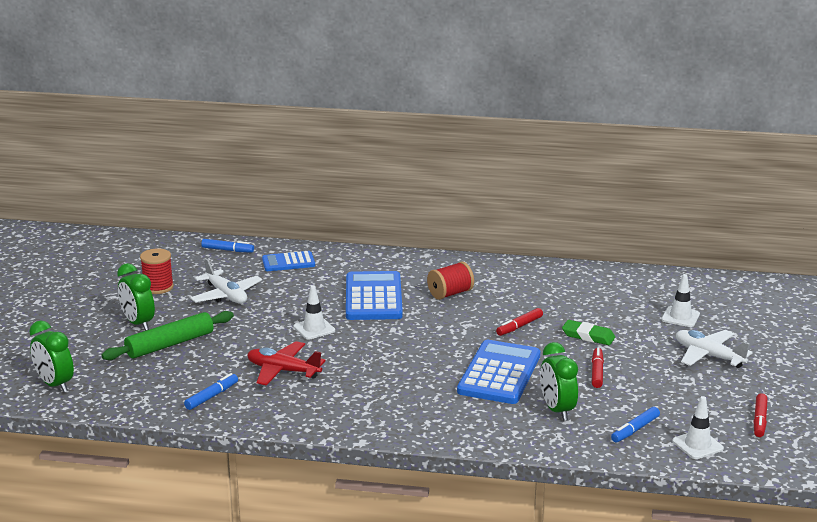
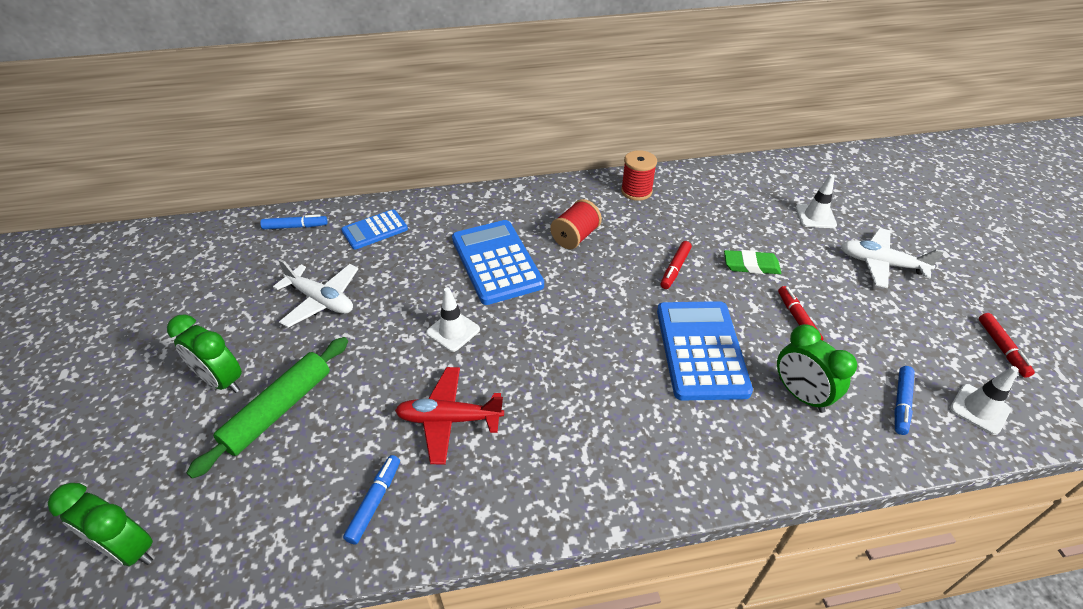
camera: 20 degrees left, 20 degrees up
red spool [140,248,174,294] -> red spool moved to [621,150,657,201]

